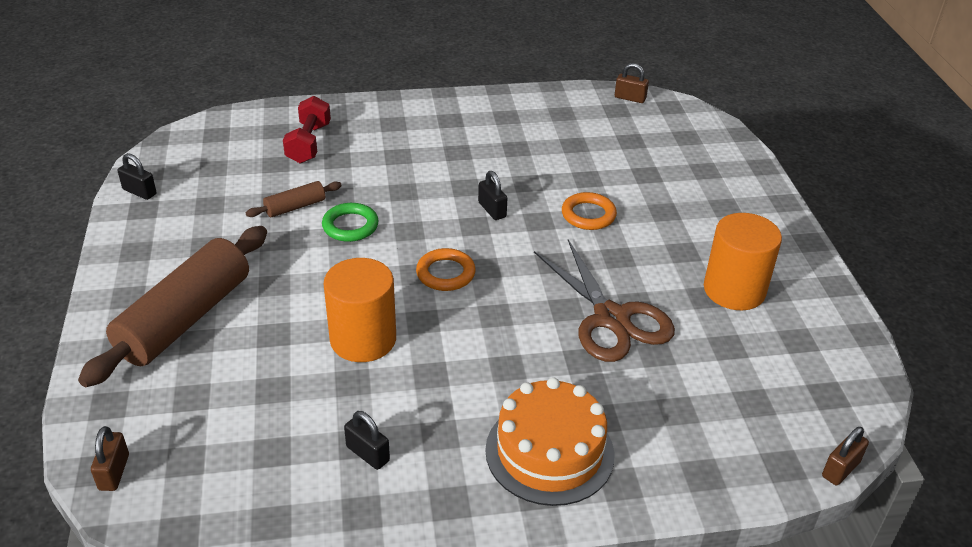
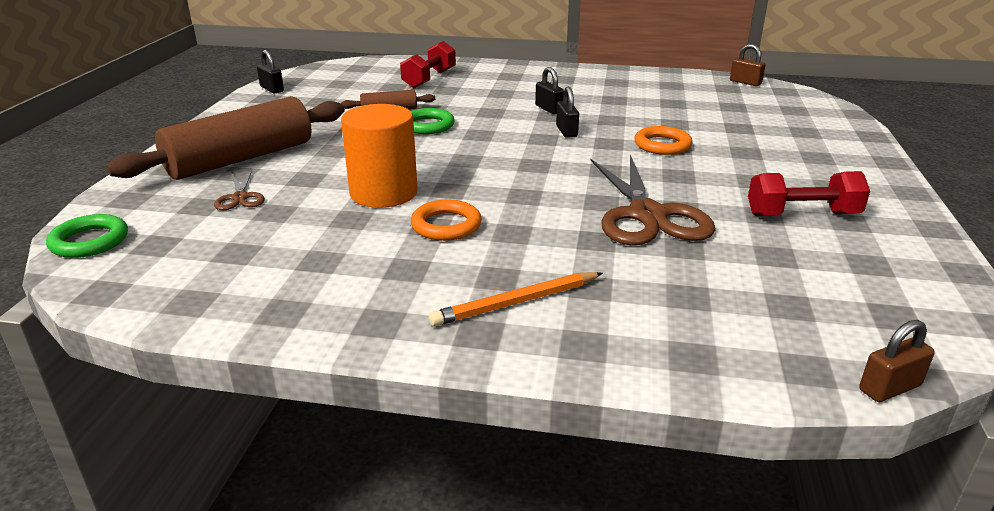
camera: 20 degrees right, 10 degrees down
brown padlock [91,426,129,491] -> green ring [46,214,128,258]
black padlock [344,411,390,470] -> black padlock moved to [535,67,564,114]
orange ring [416,248,476,291] -> orange ring moved to [411,200,482,241]
orange cake [485,377,614,506] -> orange pencil [429,272,603,326]
orange cylinder [704,213,782,310] -> red dumbbell [748,171,870,216]
none -> brown scissors [214,170,264,210]

